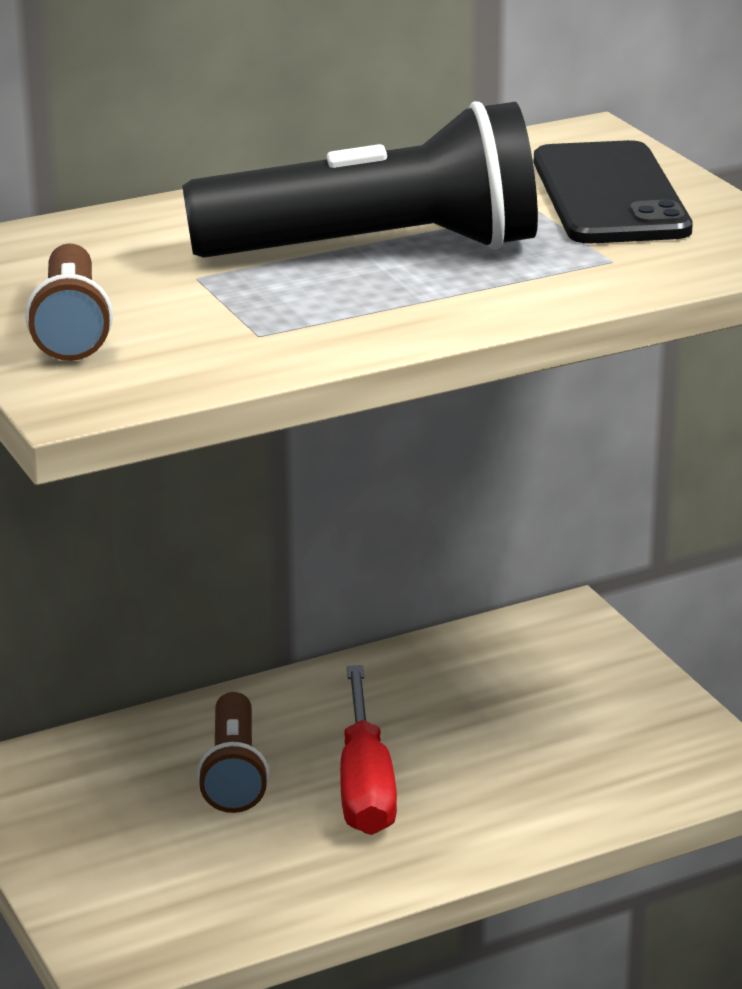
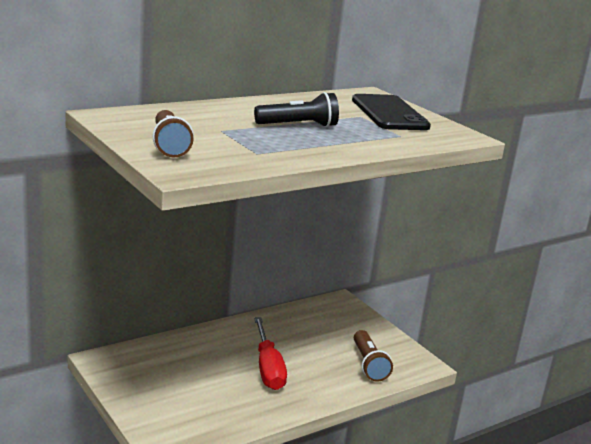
camera: 10 degrees left, 5 degrees down
black flashlight [182,101,538,258] -> black flashlight [254,92,339,127], size x0.54
brown flashlight [197,692,269,813] -> brown flashlight moved to [354,330,393,382]

